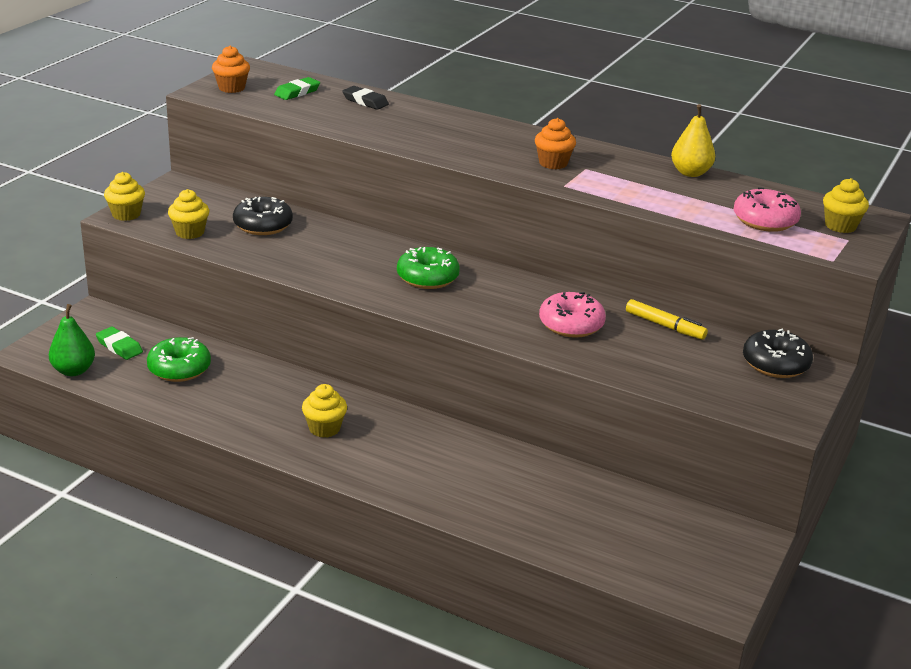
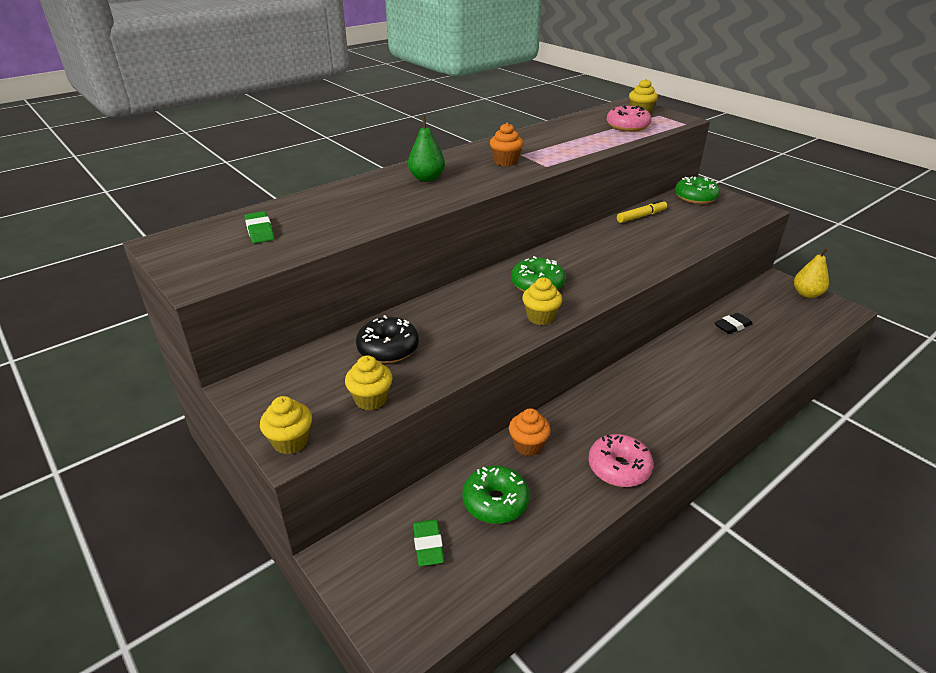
camera: 65 degrees left, 5 degrees up
green pear [49,304,95,376] -> green pear moved to [408,115,445,182]
green eraser [96,327,143,360] -> green eraser turned 75 degrees counterclockwise [413,519,444,566]
orange cupcake [212,45,250,93] -> orange cupcake moved to [509,408,551,456]
yellow cupcake [302,384,347,438] -> yellow cupcake moved to [522,278,562,325]
black eraser [342,86,389,110] -> black eraser moved to [714,313,753,334]
pink donut [539,292,606,338] -> pink donut moved to [588,434,653,487]
yellow pear [671,104,715,177] -> yellow pear moved to [794,247,829,298]
black donut [743,329,813,378] -> green donut [675,177,720,204]

